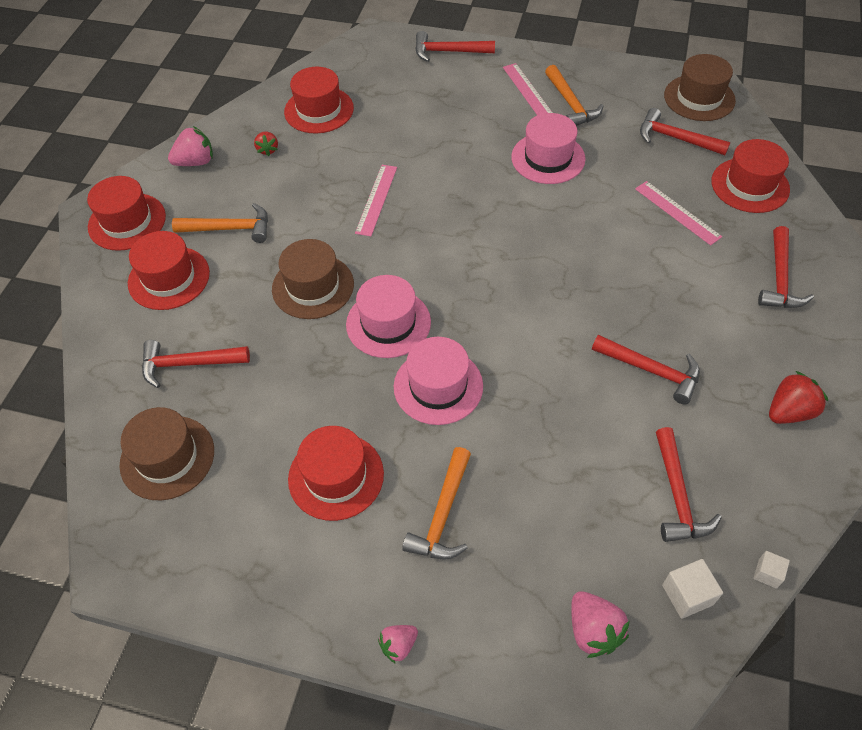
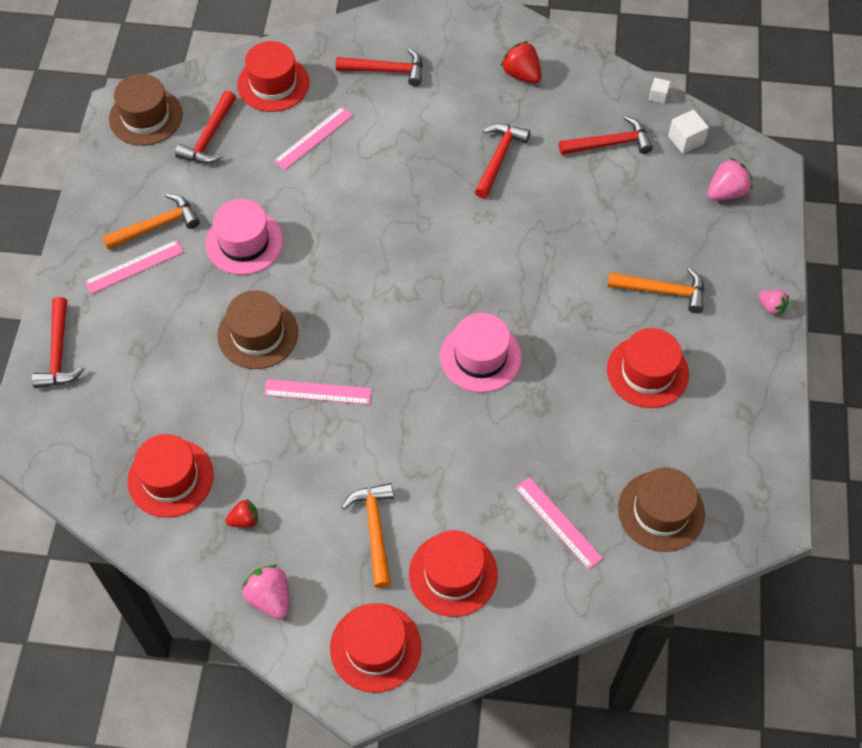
camera: 100 degrees left, 5 degrees up
red hammer [142,340,250,388] -> pink ruler [515,477,603,570]
brown hat [272,239,354,319] -> brown hat moved to [217,290,298,369]
pink hat [394,337,483,425] -> none

